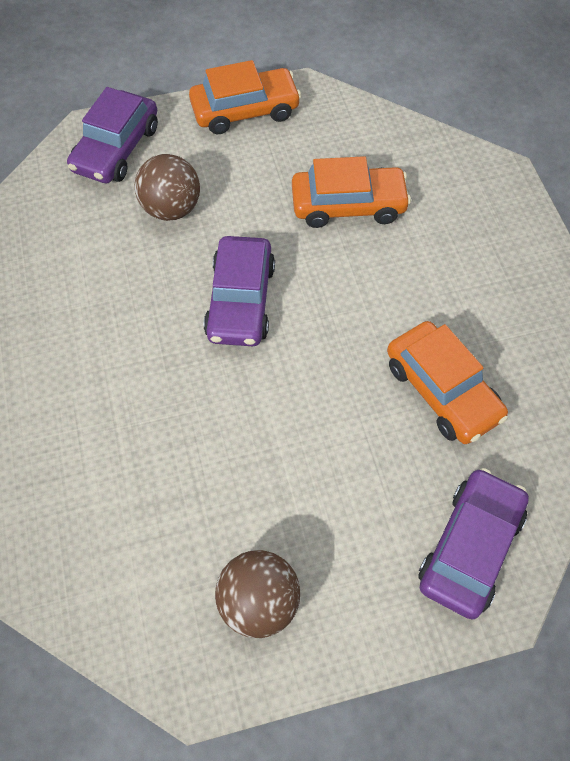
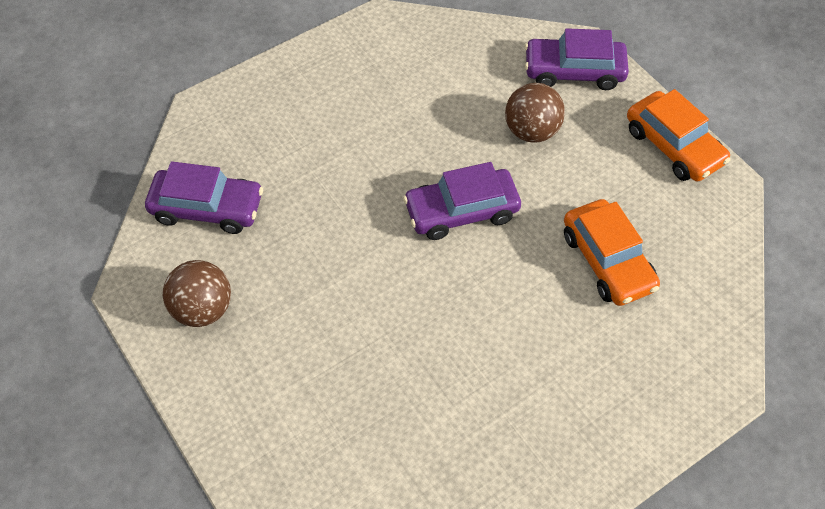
camera: 70 degrees right, 5 degrees down
orange car [387,321,508,444] -> none
purple car [418,468,529,620] -> purple car moved to [145,161,263,234]

